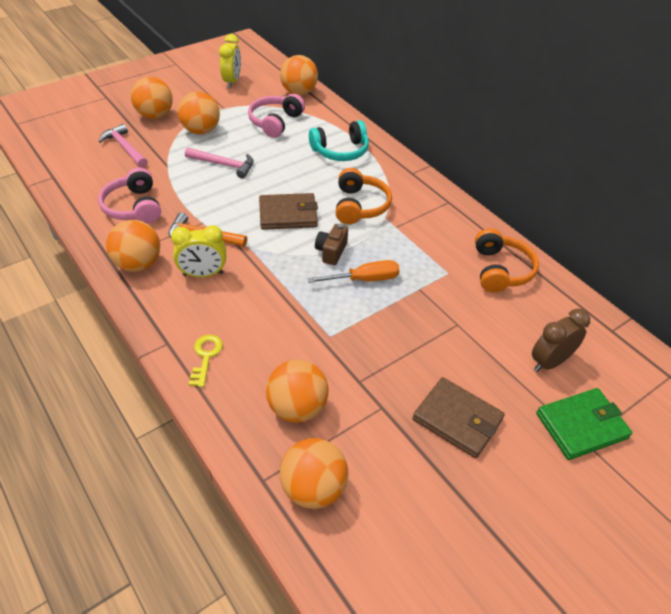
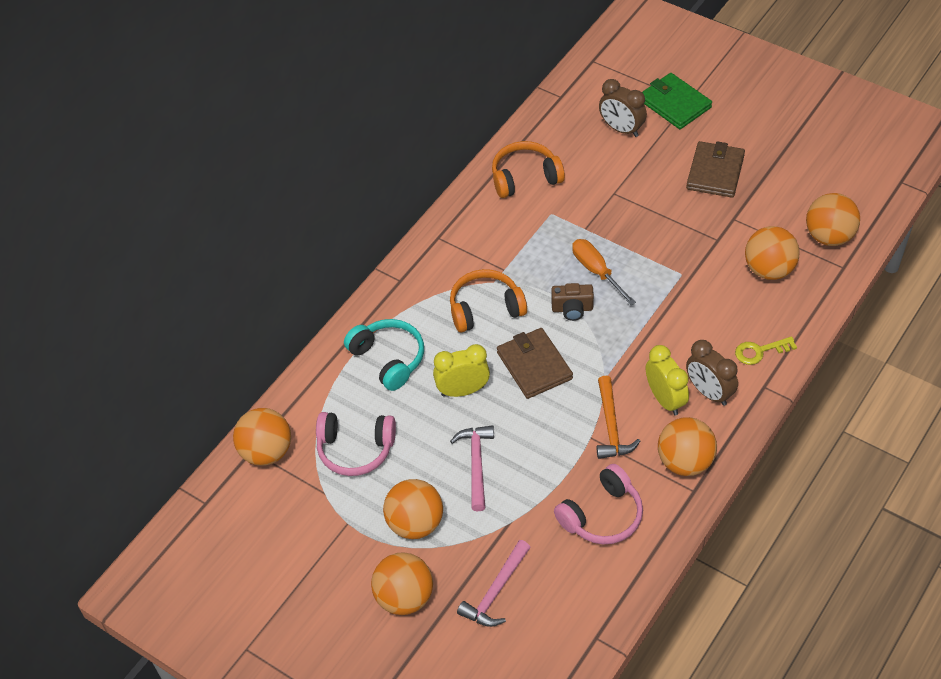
camera: 105 degrees left, 5 degrees up
yellow clock [219,34,241,88] -> yellow clock moved to [433,344,490,397]
none -> brown clock [686,340,738,406]

